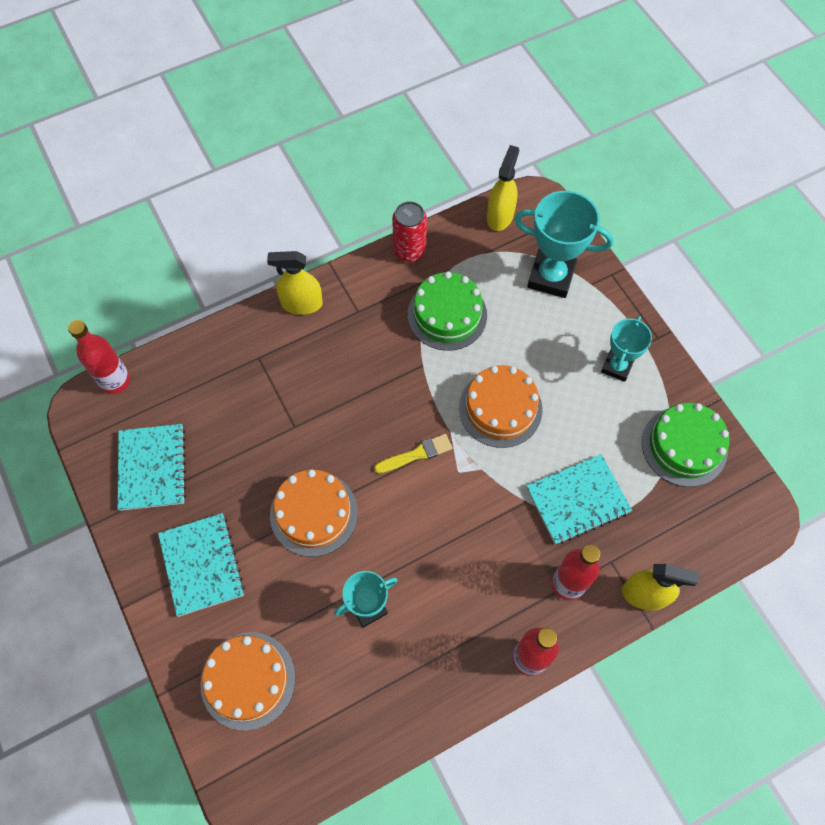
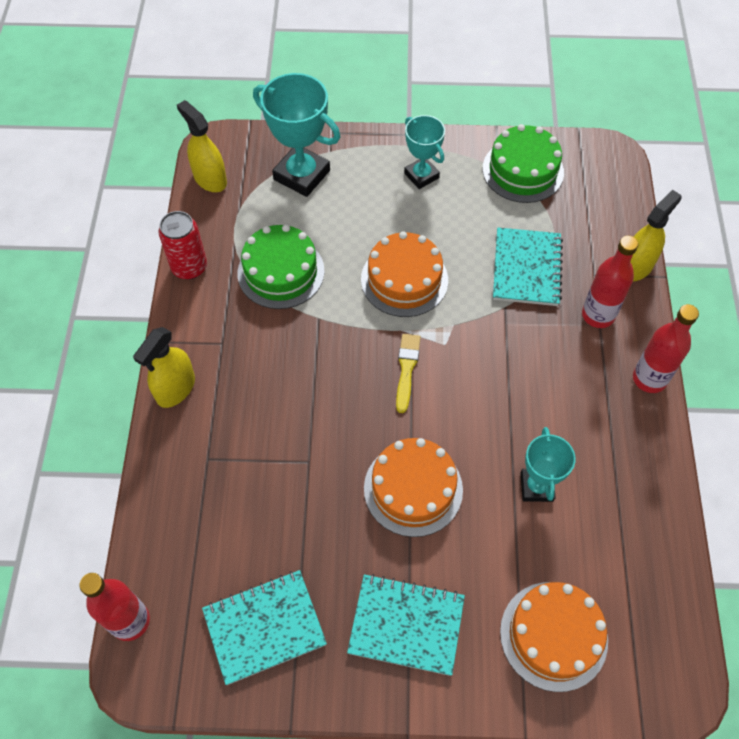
camera: 60 degrees left, 5 degrees down
turquoise notebook [117,424,186,511] -> turquoise notebook turned 45 degrees counterclockwise [202,570,327,685]
turquoise trophy [514,191,614,298] -> turquoise trophy turned 75 degrees clockwise [253,73,340,197]

